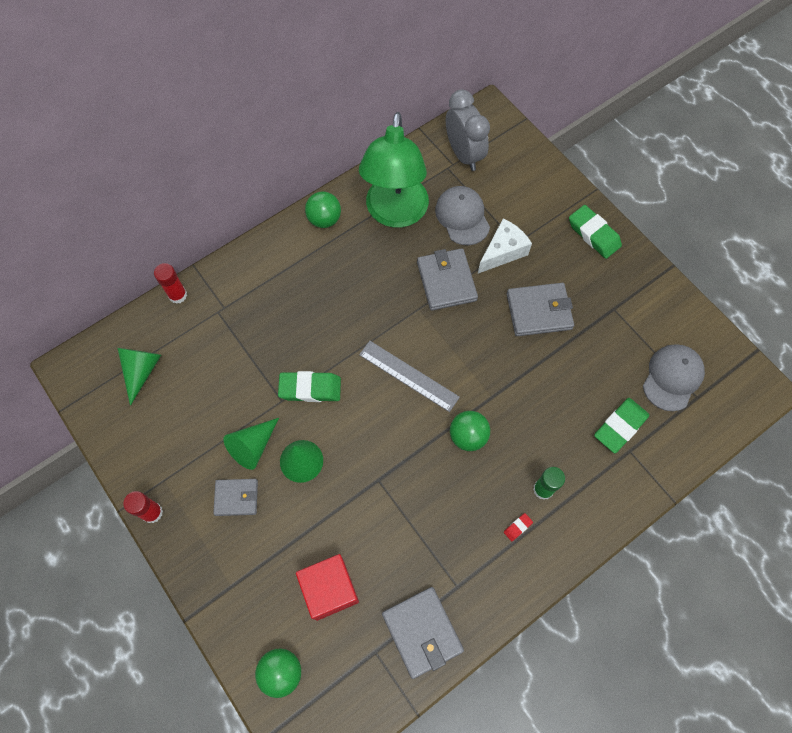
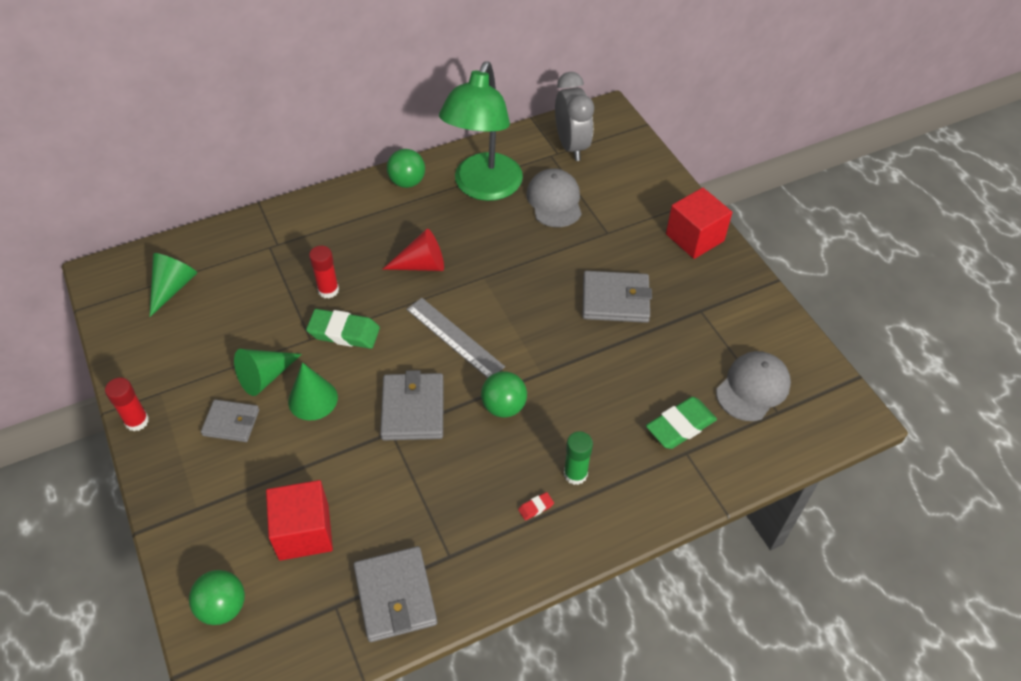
camera: 10 degrees right, 15 degrees down
red glue stick [154,263,187,304] -> red glue stick moved to [309,246,339,298]
grey wallet [417,248,478,311] -> grey wallet moved to [380,370,444,441]
white cheese [478,218,532,273] -> none
green eraser [569,205,622,259] -> red cube [666,188,732,259]
none -> red cone [383,229,444,271]

